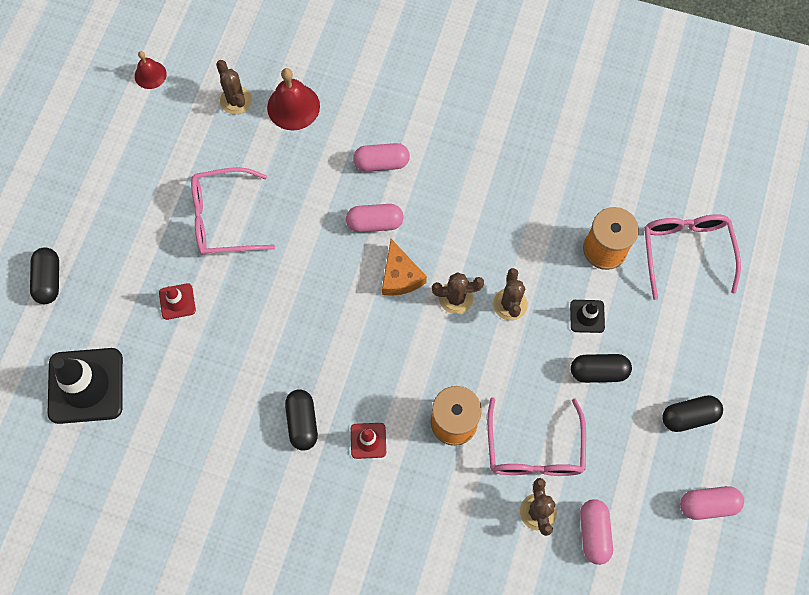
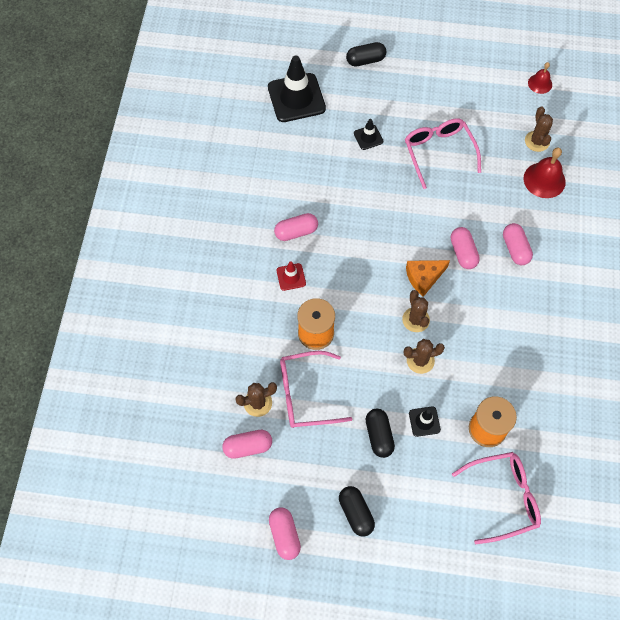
camera: 80 degrees right, 5 degrees down
red traffic cone [159,283,196,320] -> black traffic cone [354,119,383,150]
brown cactus [216,60,252,114] -> brown cactus turned 60 degrees counterclockwise [525,107,553,152]
black capsule [285,389,318,451] -> pink capsule [274,213,318,241]

